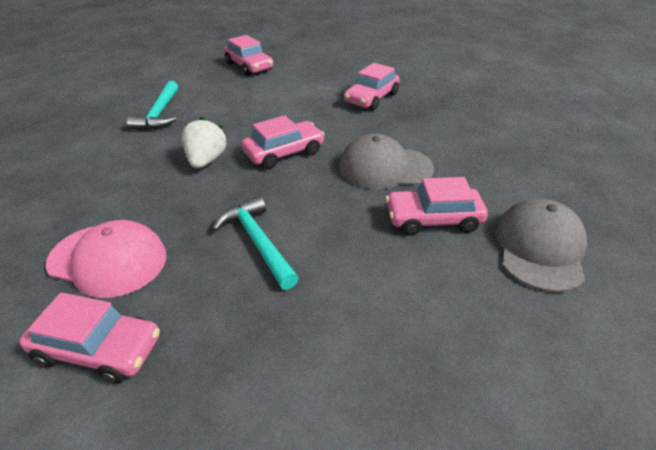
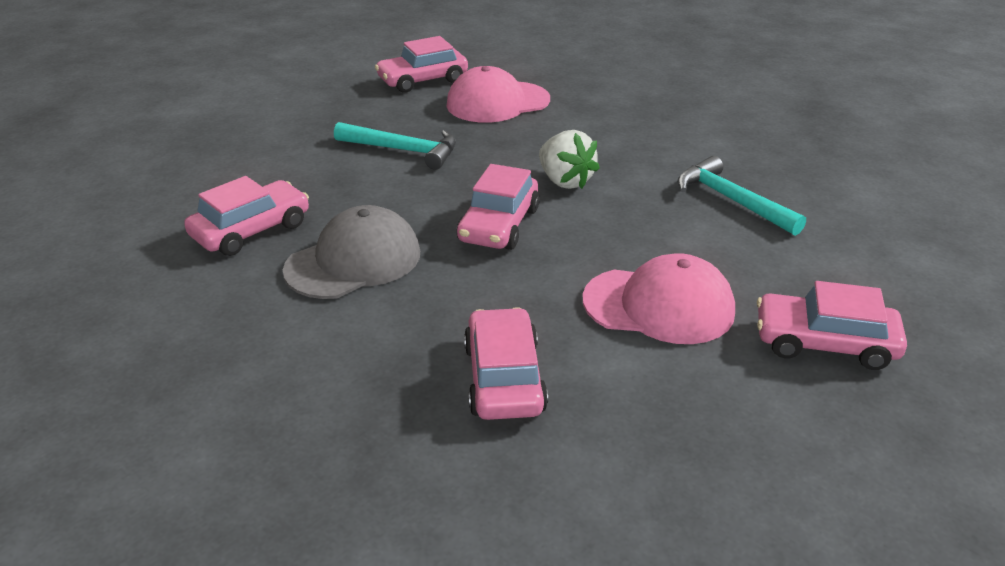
camera: 140 degrees right, 5 degrees down
grey cap [495,198,587,293] -> none
none -> pink cap [582,253,735,344]

